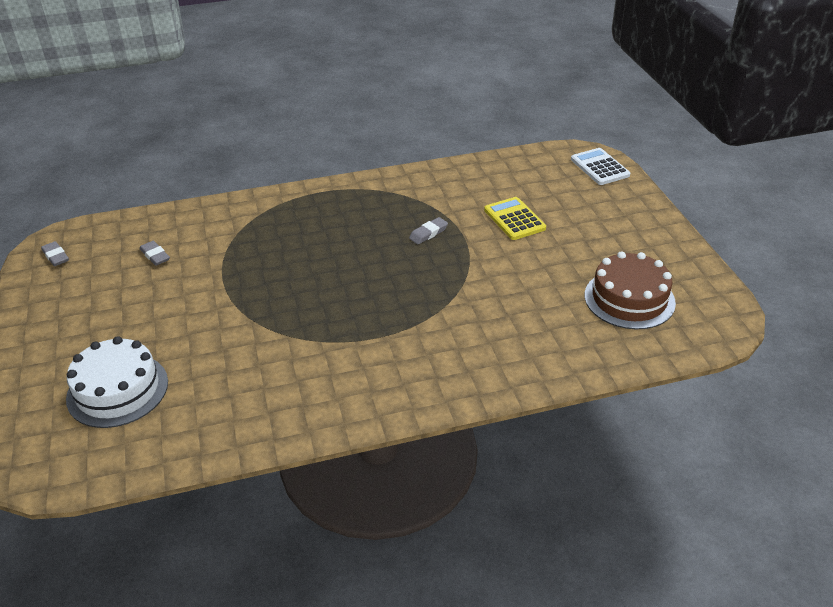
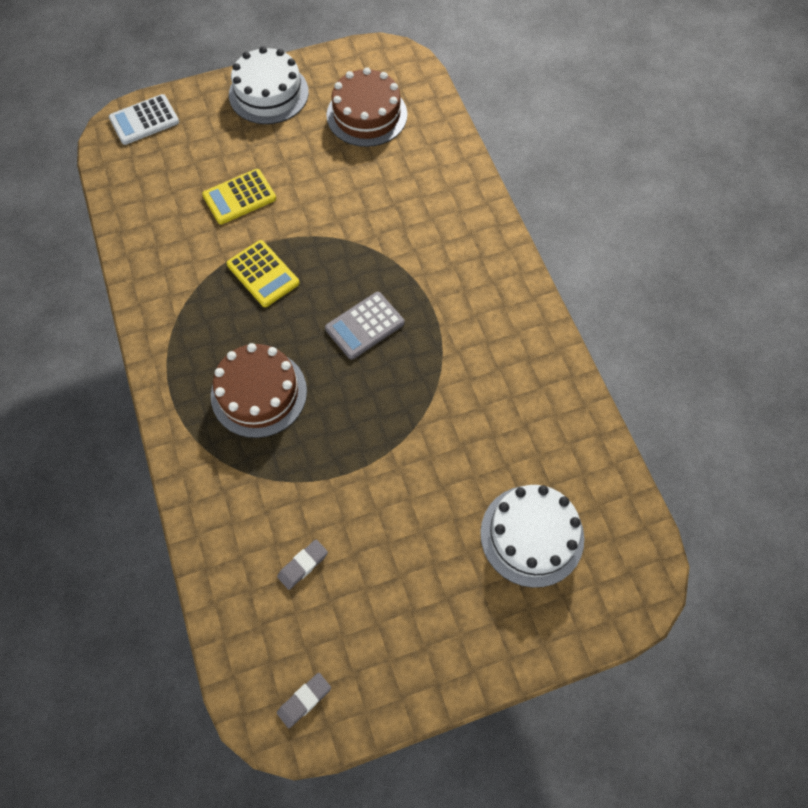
camera: 95 degrees left, 25 degrees up
grey eraser [409,217,448,244] -> yellow calculator [227,240,300,307]
none -> brown cake [211,343,307,438]
none -> white cake [229,46,309,124]
none -> grey calculator [325,292,405,360]

